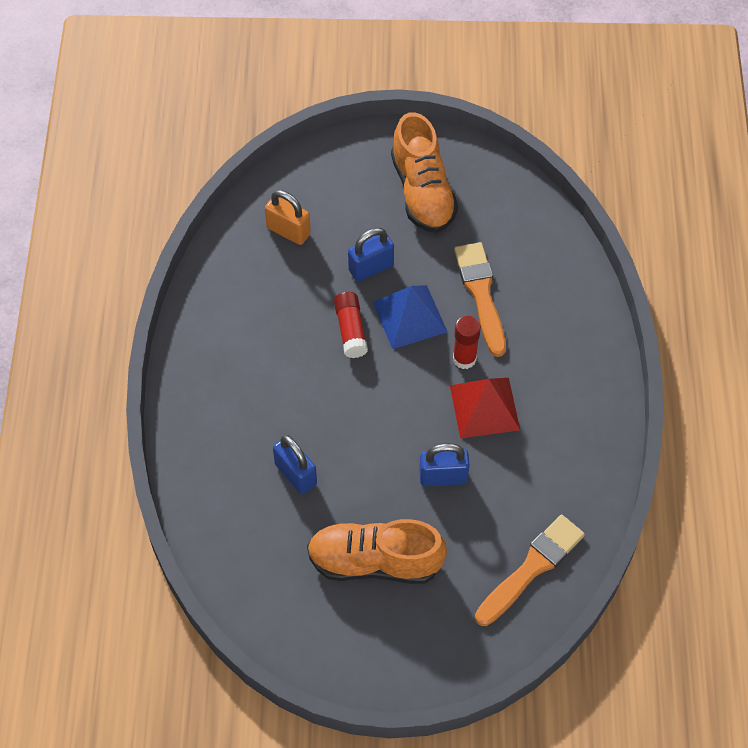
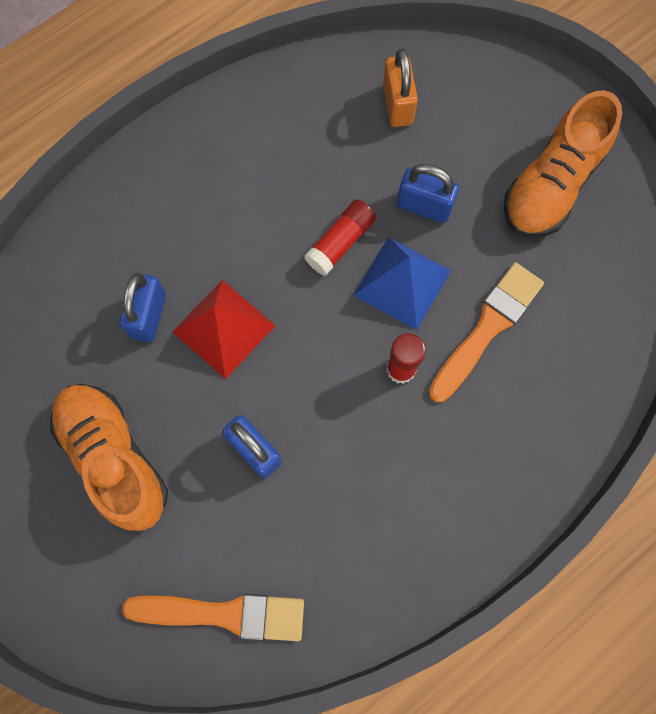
camera: 50 degrees right, 15 degrees up
red pyramid [450,378,520,438] -> red pyramid moved to [172,280,276,379]

